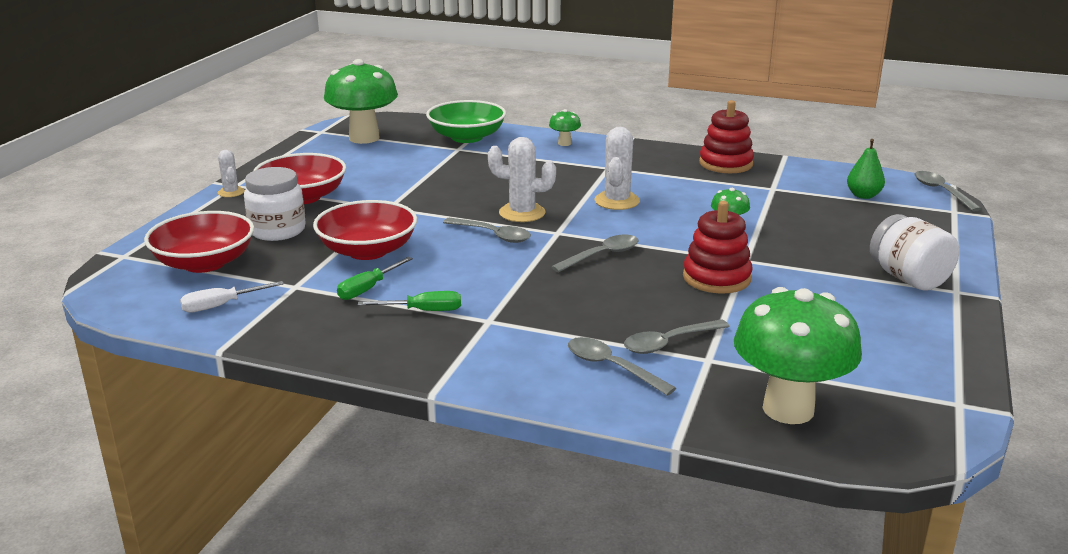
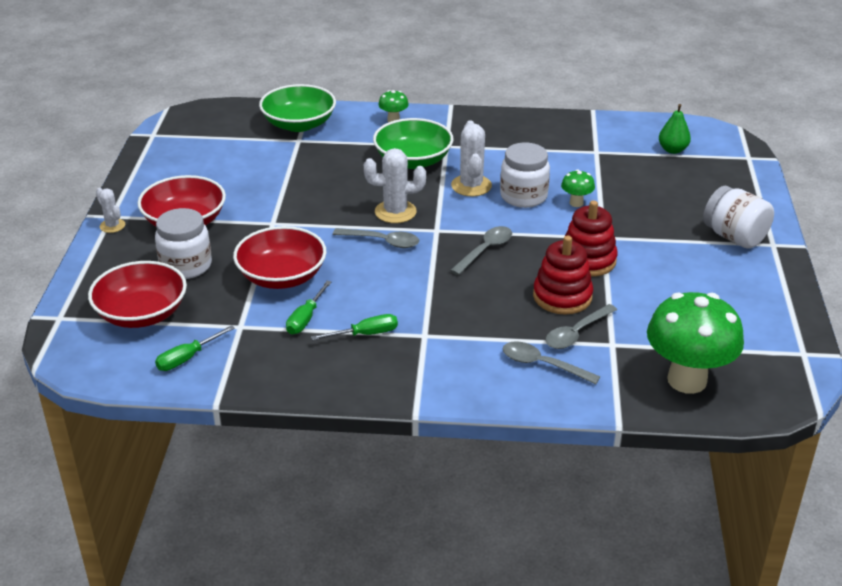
camera: 15 degrees left, 10 degrees up
white screwdriver [180,281,284,313] -> green screwdriver [155,325,235,371]
green mushroom [324,59,398,144] -> none
red stacking toy [699,100,754,173] -> red stacking toy moved to [533,236,593,315]
grey spoon [915,171,982,211] -> none
none -> green bowl [373,118,453,169]
none -> white jar [500,143,550,208]

